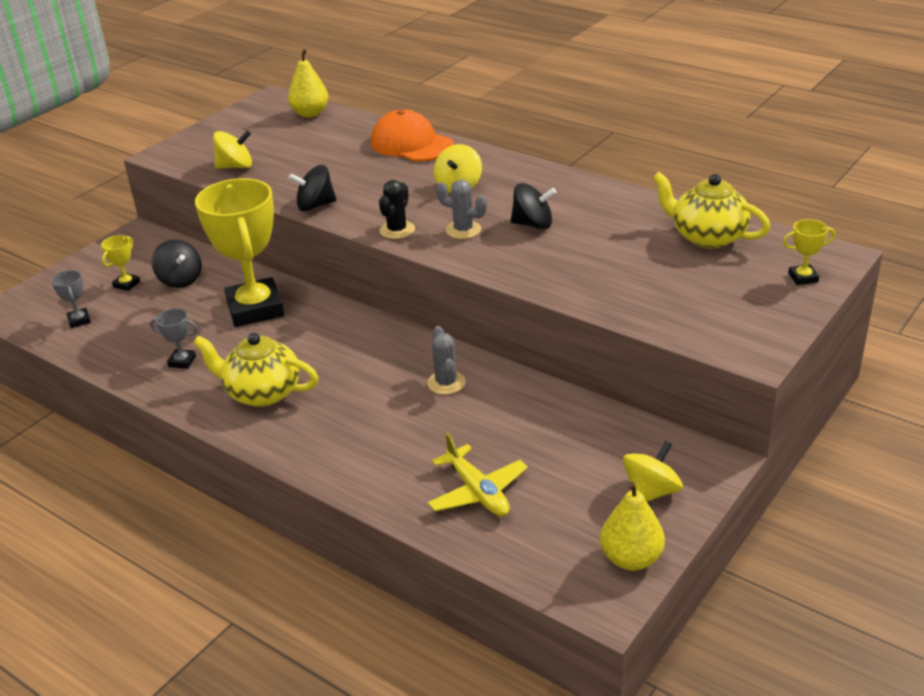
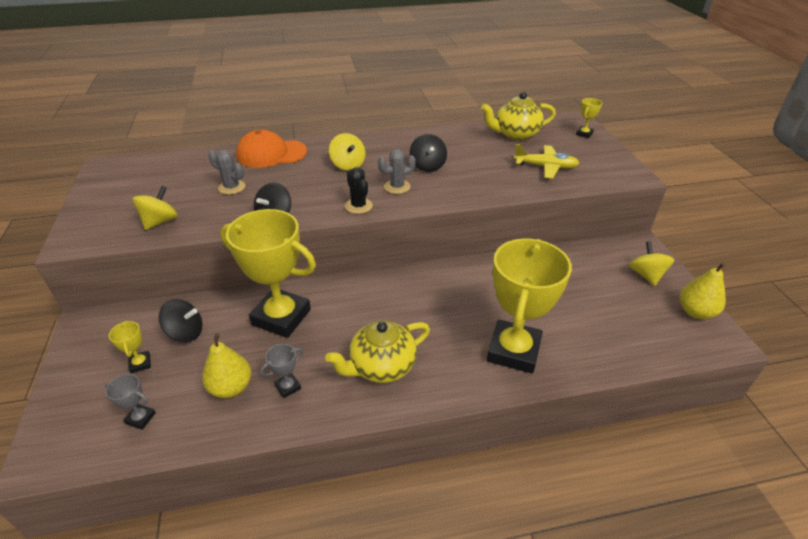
camera: 50 degrees left, 5 degrees up
yellow pear [288,49,328,117] -> yellow pear moved to [202,333,251,398]
grey cactus [427,326,466,395] -> grey cactus moved to [208,150,245,195]
yellow plane [428,433,528,516] -> yellow plane moved to [514,144,579,179]
black spinning top [511,183,556,229] -> black spinning top turned 120 degrees clockwise [410,134,447,172]
none -> yellow trophy [487,239,572,374]

